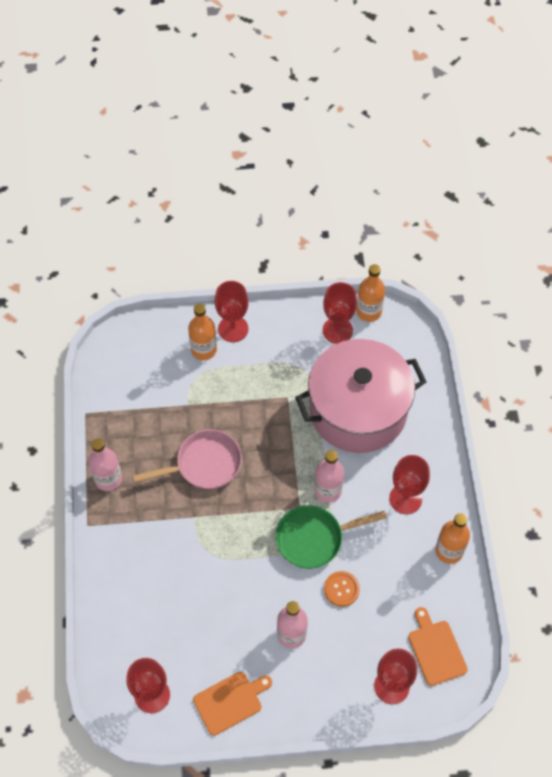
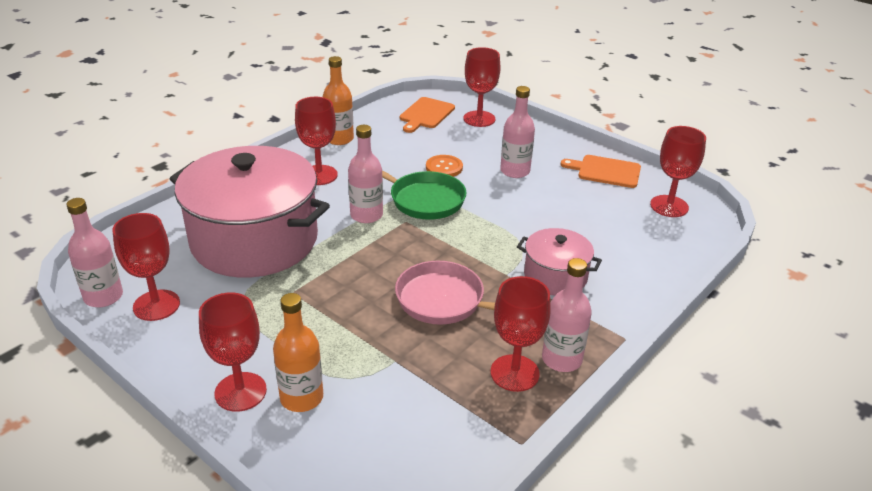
camera: 135 degrees left, 25 degrees down
orange bottle [356,264,385,322] -> pink bottle [66,198,123,307]
none -> red goblet [490,276,550,392]
none -> pink pot [517,228,602,296]

